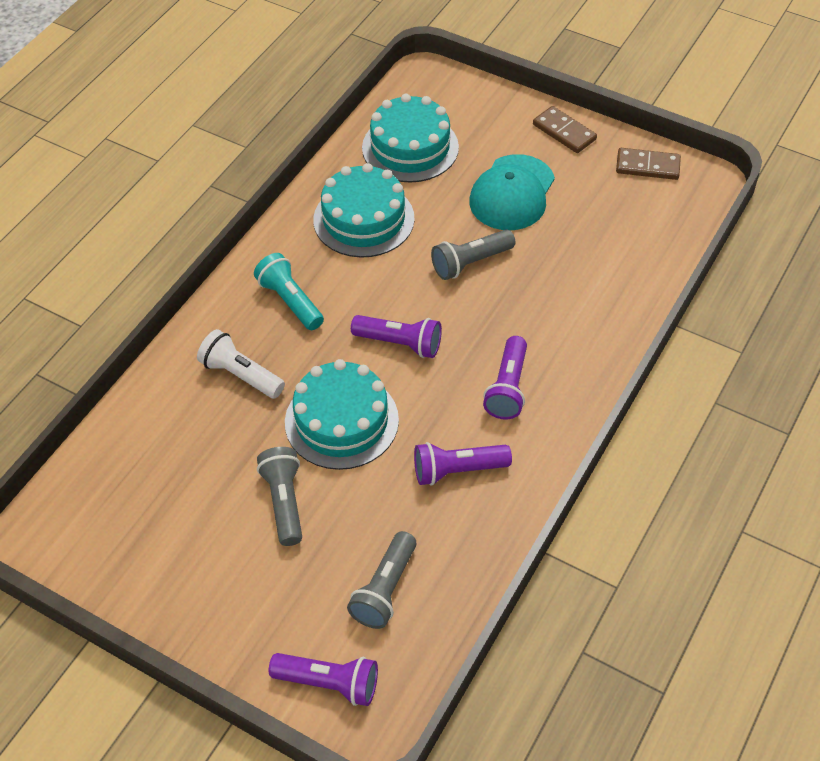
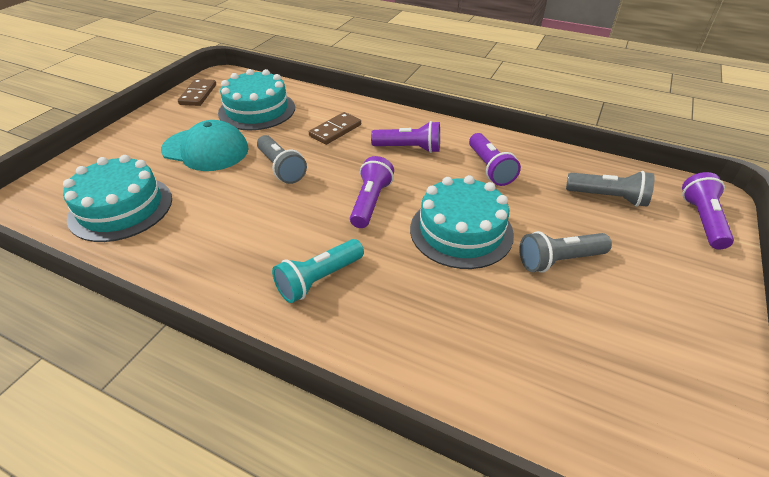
camera: 95 degrees left, 10 degrees down
white flashlight [197,329,285,399] -> none
turquoise cake [313,163,415,258] -> turquoise cake moved to [218,69,295,130]
brown domino [533,106,597,153] -> brown domino moved to [309,112,361,145]

